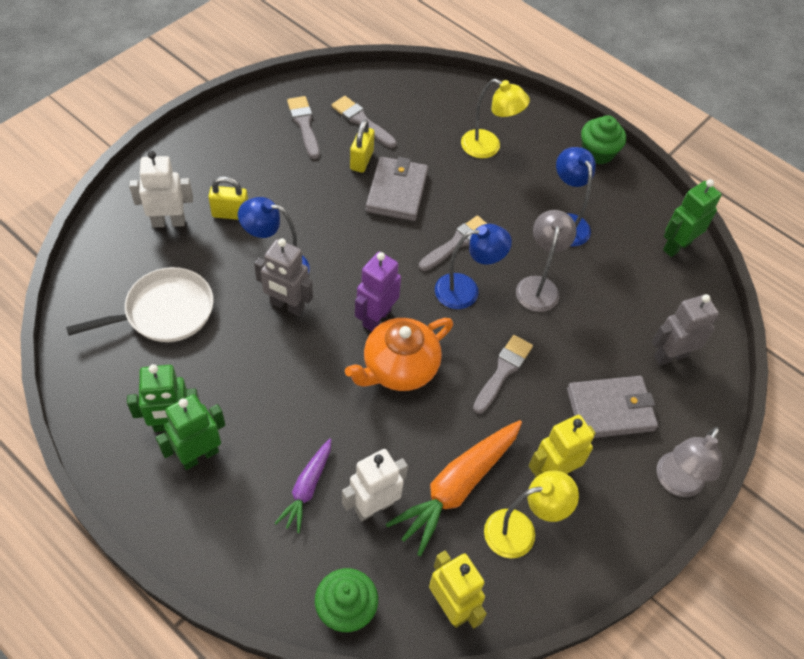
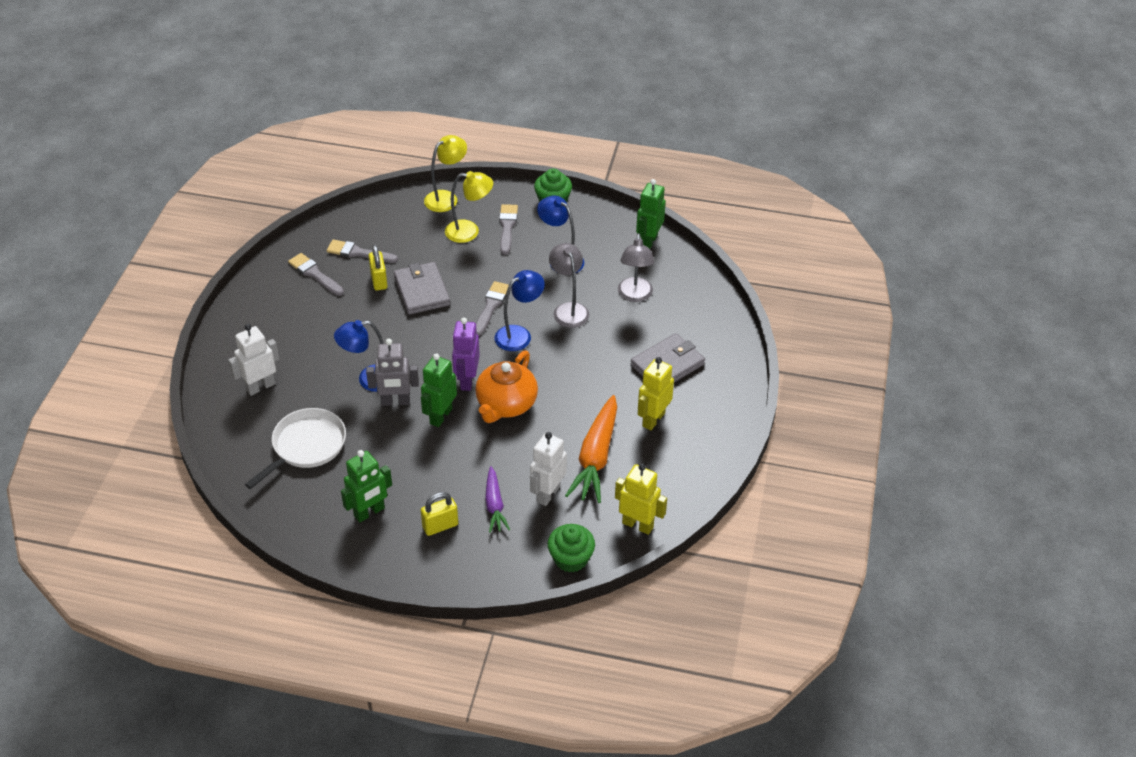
camera: 25 degrees left, 10 degrees down
green robot [156,394,225,470] -> green robot moved to [421,354,457,427]
yellow padlock [208,176,248,220] -> yellow padlock moved to [421,492,458,536]
grey brush [473,335,533,414] -> grey brush moved to [499,204,518,255]
yellow lamp [484,470,579,558] -> yellow lamp moved to [424,135,467,212]
grey robot [652,294,719,366] -> none
grey lamp [657,427,722,497] -> grey lamp moved to [618,233,655,302]

